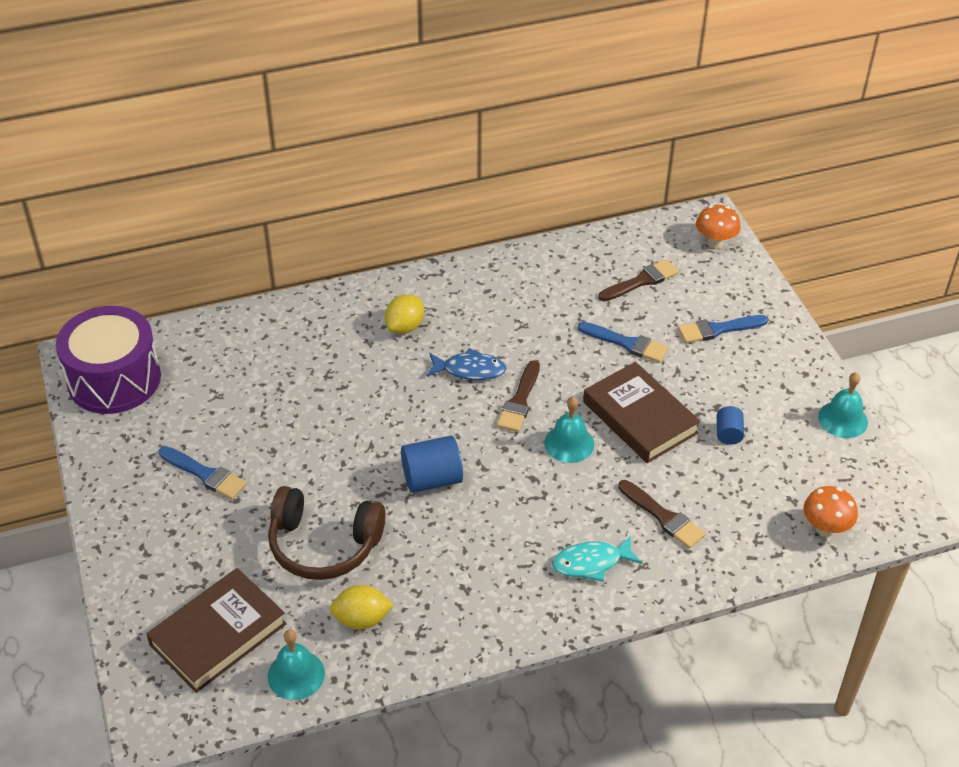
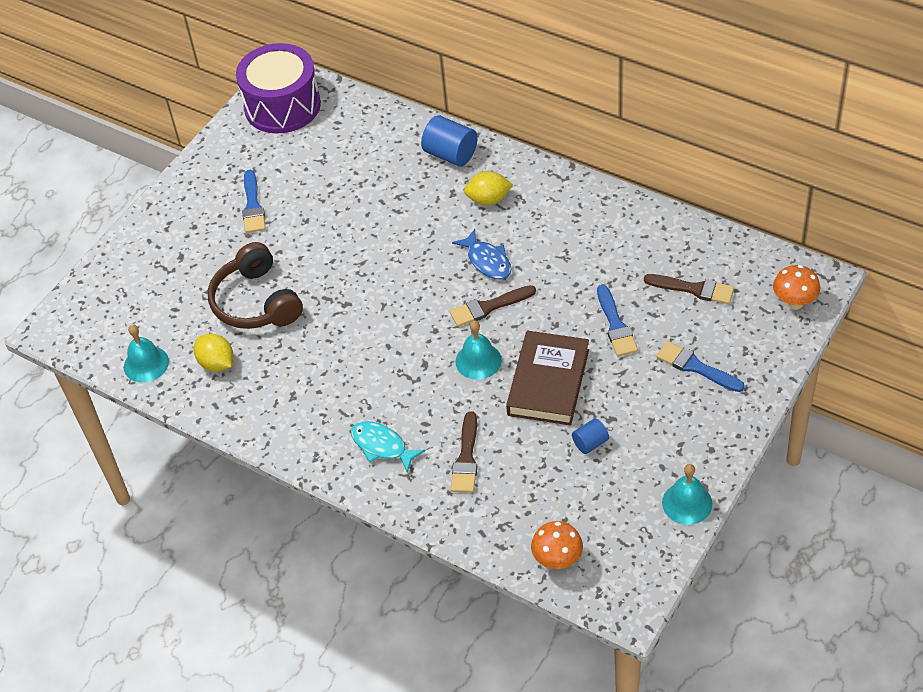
camera: 55 degrees right, 5 degrees up
brown book [146,568,287,693] -> none
blue cylinder [401,436,463,493] -> blue cylinder moved to [421,115,478,167]

